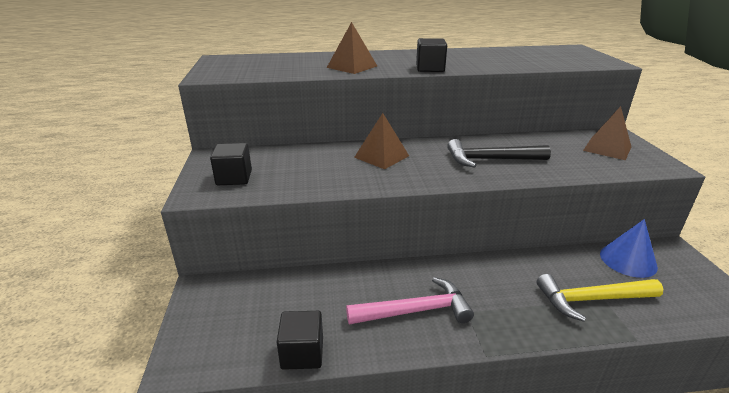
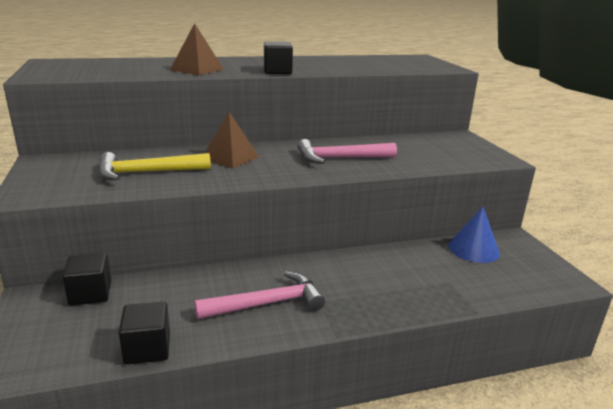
camera: 10 degrees left, 5 degrees down
black cube [210,143,252,185] -> black cube moved to [62,253,111,306]
black hammer [447,139,551,168] -> pink hammer [297,139,397,164]
yellow hammer [537,274,663,322] -> yellow hammer moved to [98,152,211,180]
brown pyramid [583,106,631,160] -> none

